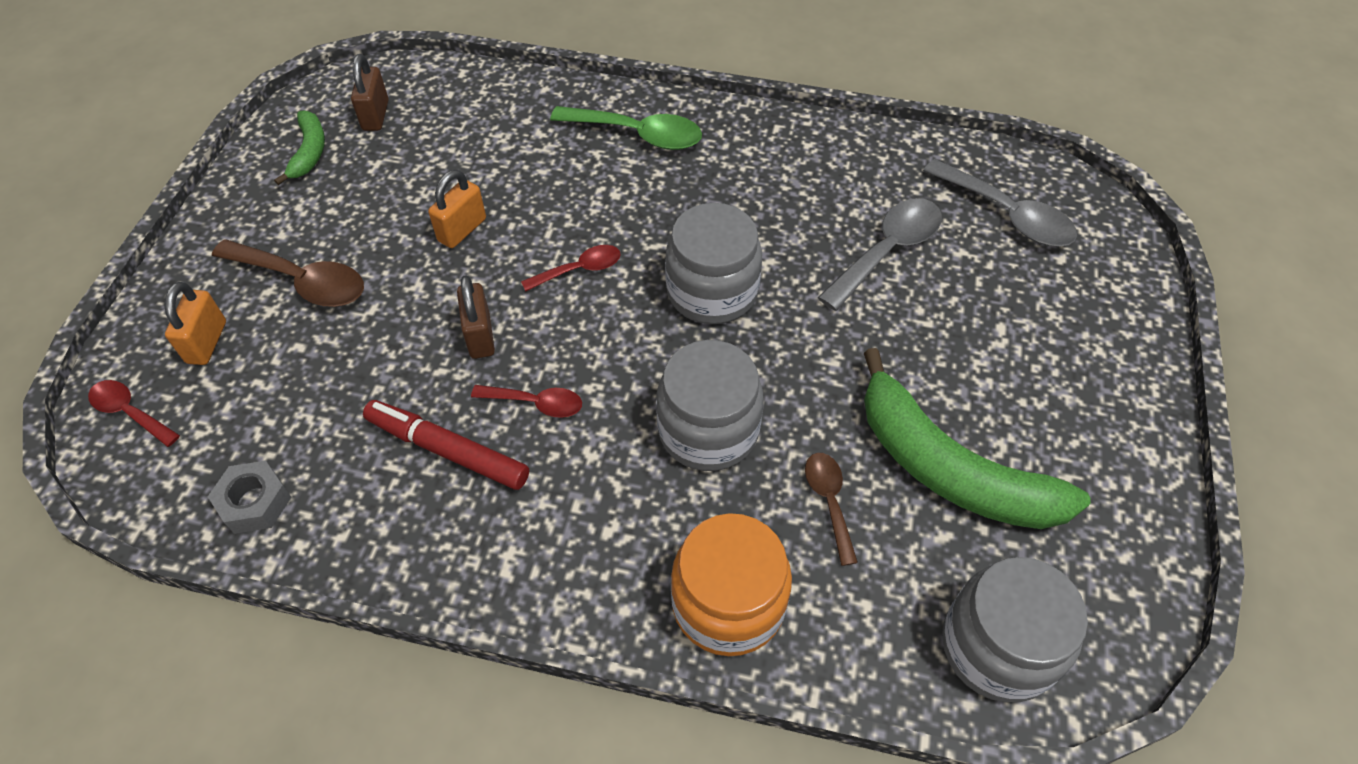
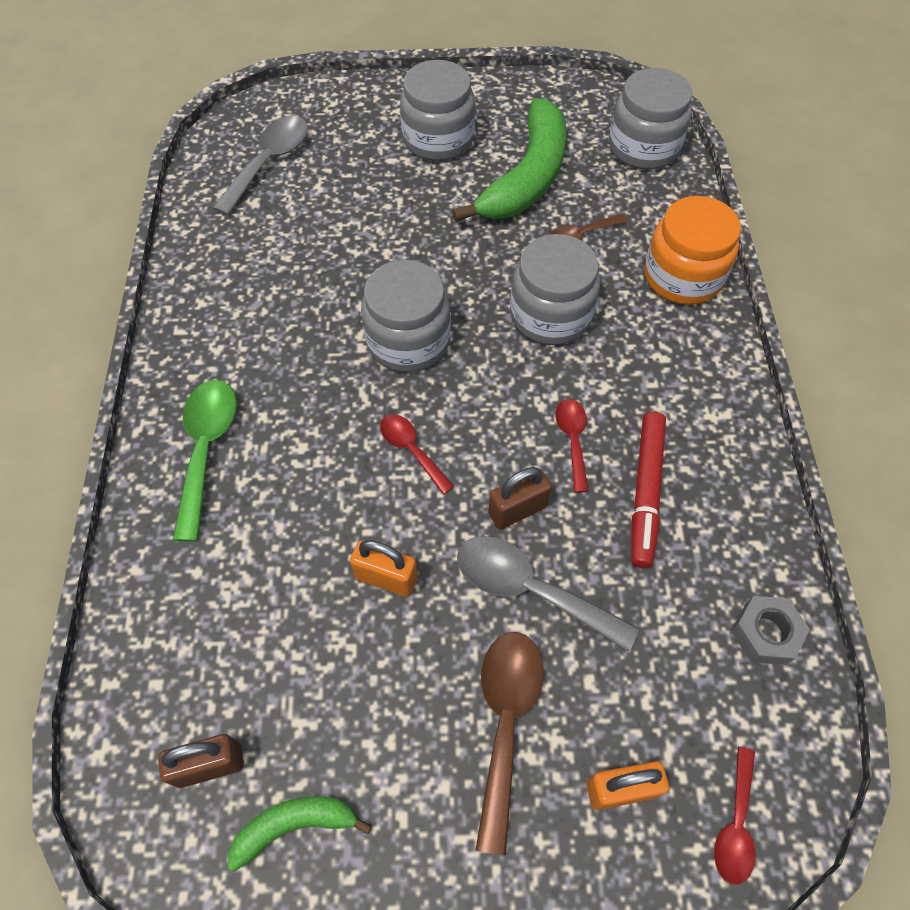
camera: 105 degrees left, 5 degrees up
grey spoon [818,198,942,311] -> grey spoon moved to [457,536,639,652]
none -> grey jar [400,60,475,161]

